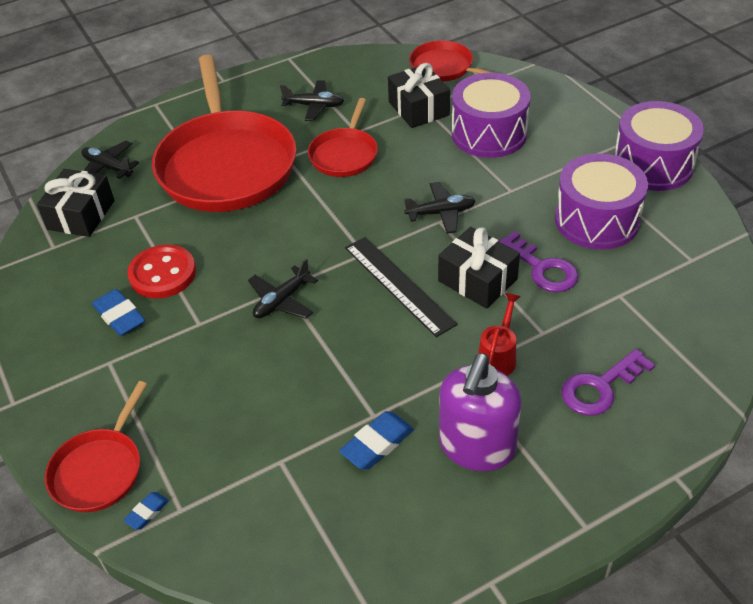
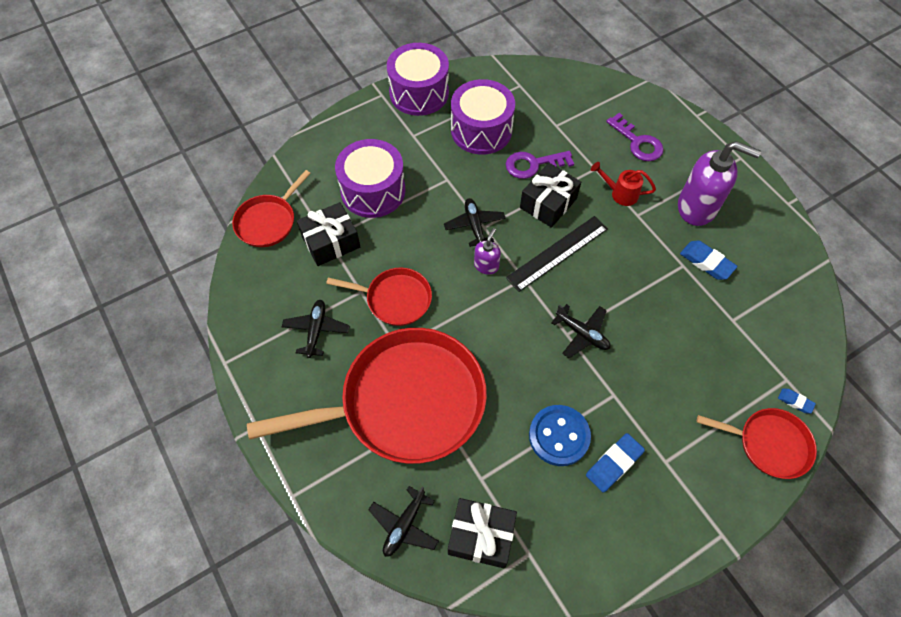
camera: 95 degrees left, 15 degrees up
red button [127,244,196,298] -> blue button [529,405,591,466]
purple key [499,231,578,292] -> purple key turned 150 degrees counterclockwise [506,151,574,179]
none -> purple soap dispenser [474,228,501,275]

